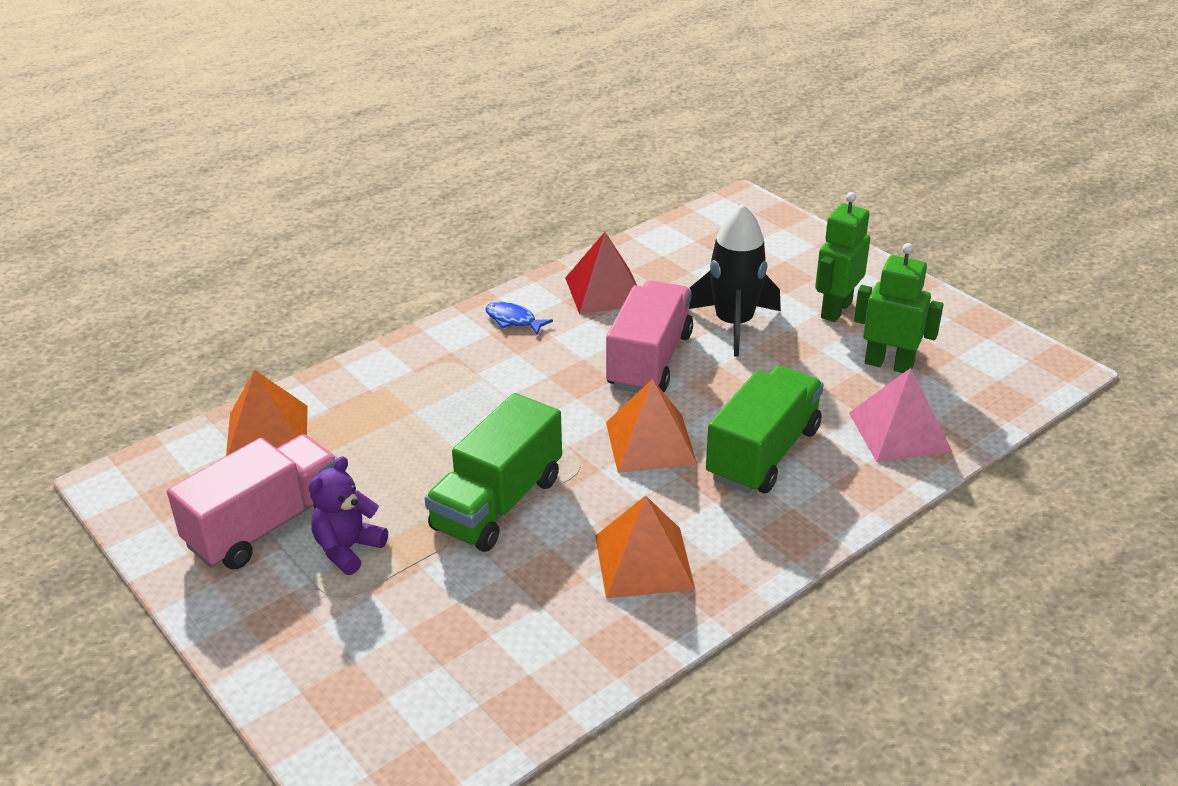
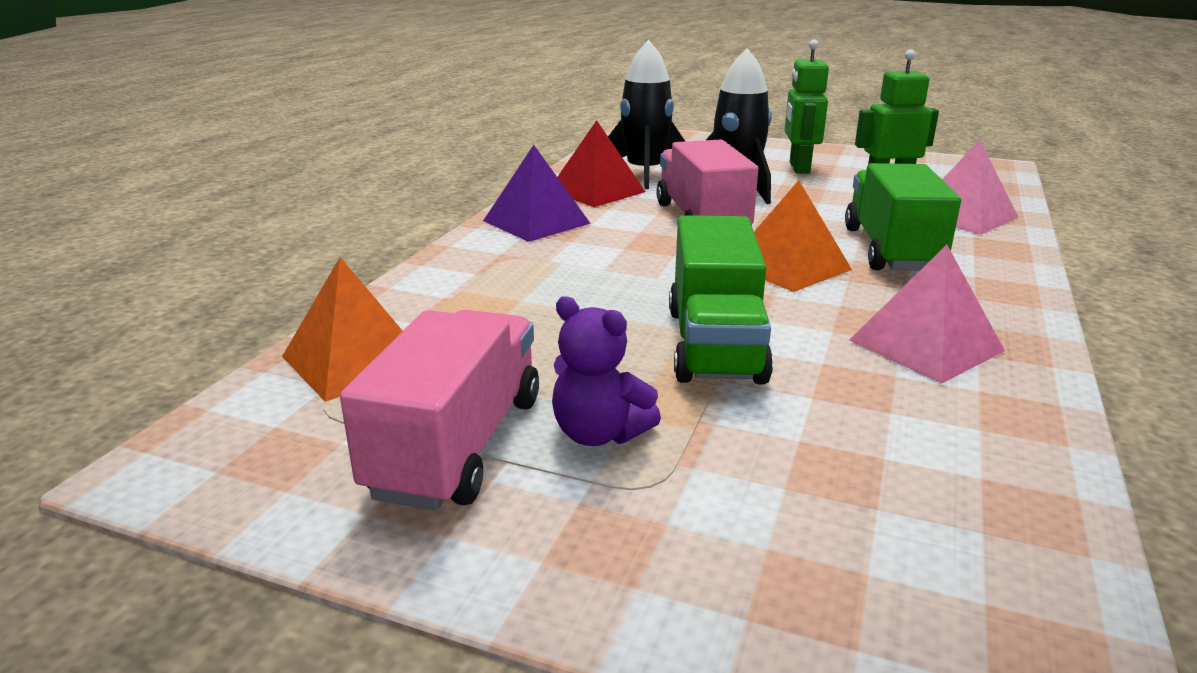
camera: 30 degrees left, 10 degrees down
purple teddy bear [309,456,388,575] -> purple teddy bear turned 60 degrees counterclockwise [552,296,661,446]
blue fish [485,302,553,335] -> purple pyramid [483,145,591,242]
orange pyramid [595,496,695,598] -> pink pyramid [849,245,1005,384]
none -> black rocket [608,40,685,189]

